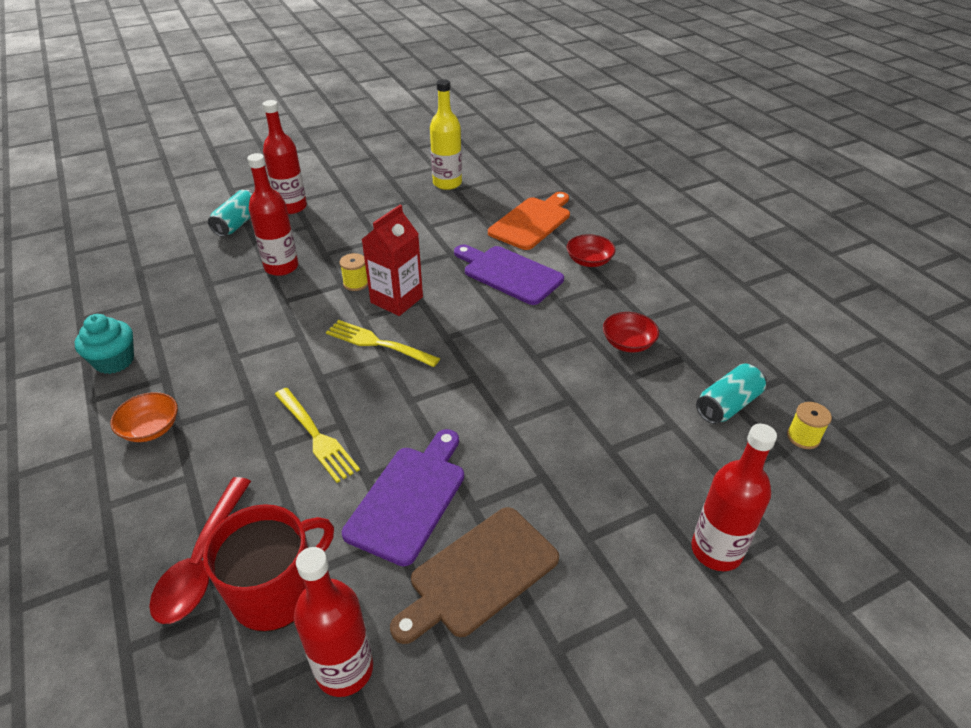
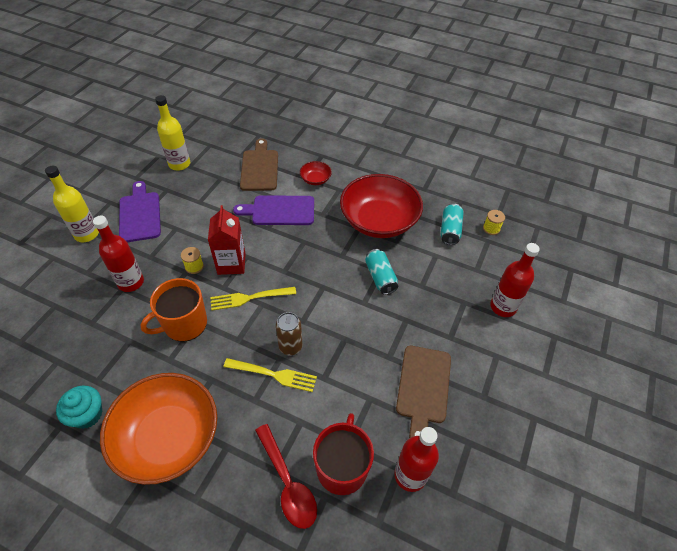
camera: 40 degrees left, 10 degrees up
orange bowl [111,392,178,442] -> orange bowl [100,373,217,485], size x2.38
turquoise can [208,190,254,237] -> turquoise can moved to [365,249,398,295]
red bottle [263,100,307,214] -> yellow bottle [45,166,99,242]
purple cutting board [342,429,464,566] -> purple cutting board moved to [119,181,161,242]
orange cutting board [488,192,570,250] -> brown cutting board [240,138,278,191]
red bowl [603,312,659,352] -> red bowl [340,174,423,238], size x2.38
none -> orange mug [140,278,207,342]
none -> brown can [276,312,302,356]

